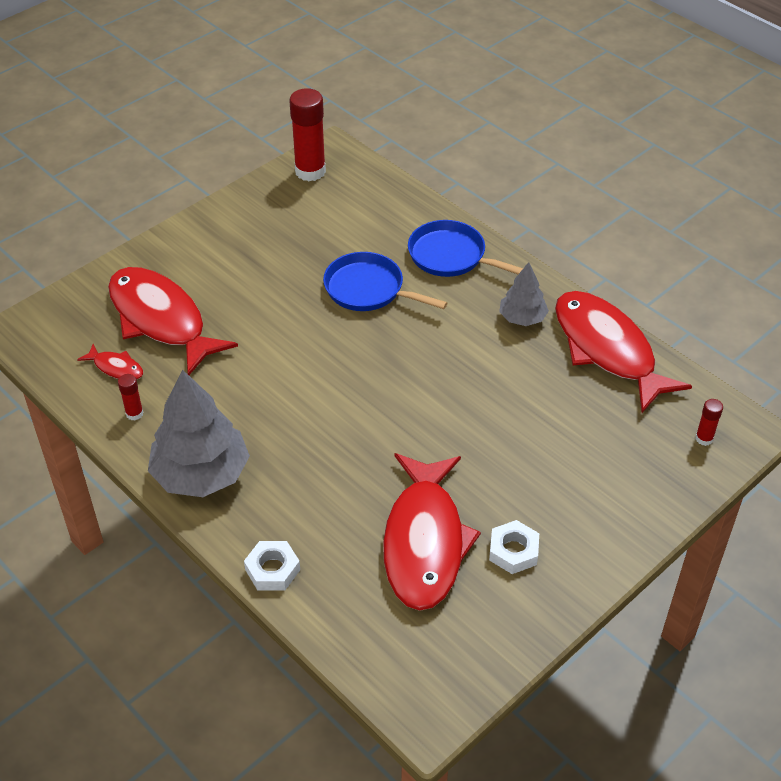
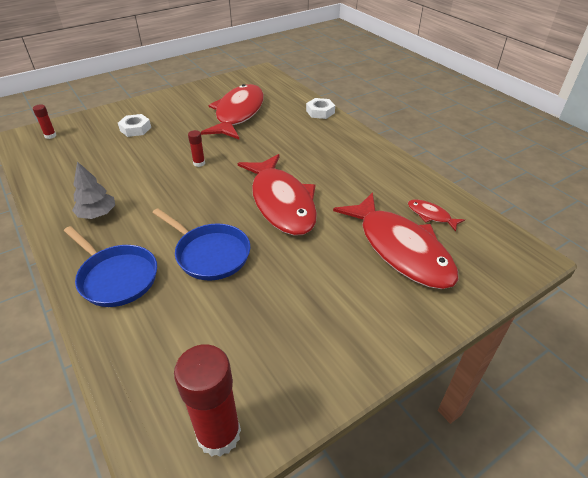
camera: 170 degrees left, 5 degrees down
red glue stick [118,374,144,421] -> red glue stick moved to [188,130,205,167]
grey tree [148,370,250,497] -> none
white nut [489,520,539,574] -> white nut moved to [118,114,151,137]
red fish [555,291,692,413] -> red fish moved to [238,154,317,236]

